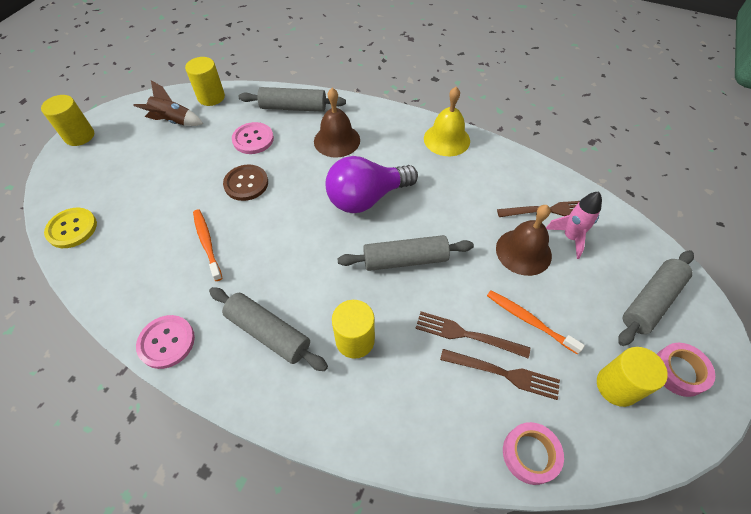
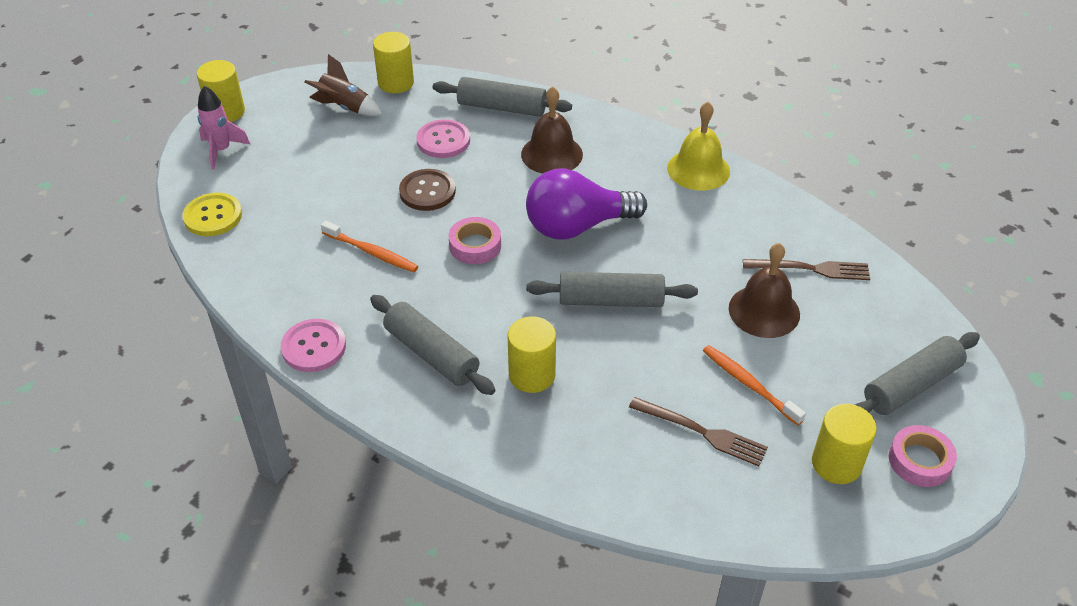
camera: 10 degrees right, 10 degrees down
orange toothbrush [193,209,222,281] -> orange toothbrush turned 135 degrees clockwise [321,221,418,272]
brown fork [415,311,530,358] -> none
pink tape [503,422,564,485] -> pink tape moved to [449,217,501,264]
pink rocket [546,192,602,259] -> pink rocket moved to [198,86,250,170]

